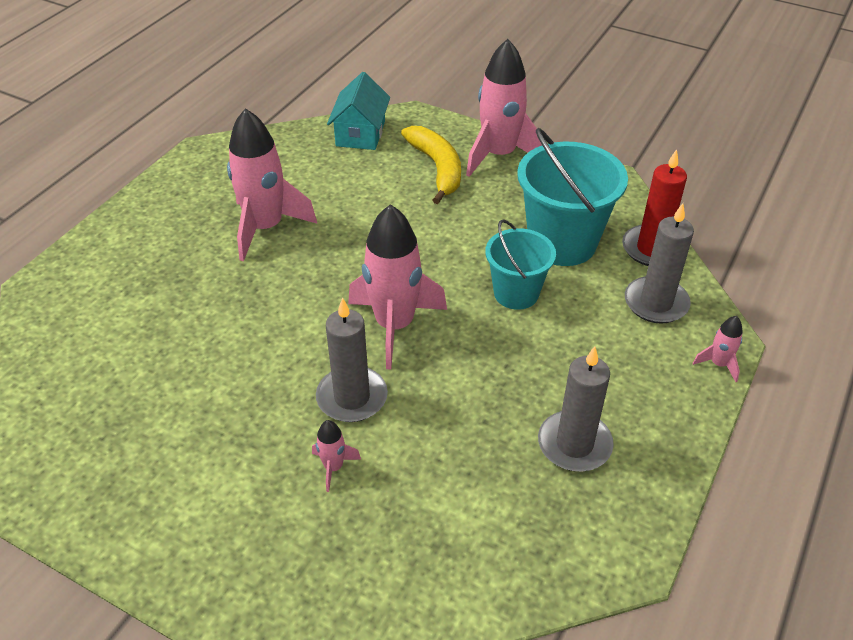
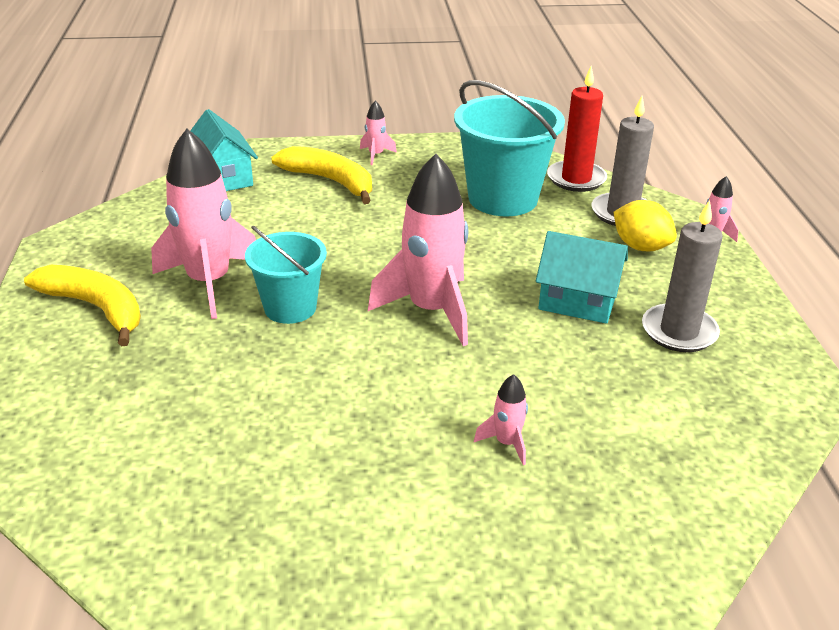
camera: 35 degrees left, 10 degrees down
grey candle [316,298,388,422] -> none
pink rocket [466,39,542,177] -> pink rocket [360,100,397,165], size x0.44
turquoise bucket [485,219,556,310] -> turquoise bucket moved to [245,226,327,324]
none -> yellow banana [24,265,141,346]
none -> turquoise house [536,231,628,324]
none -> yellow lemon [613,200,677,251]

